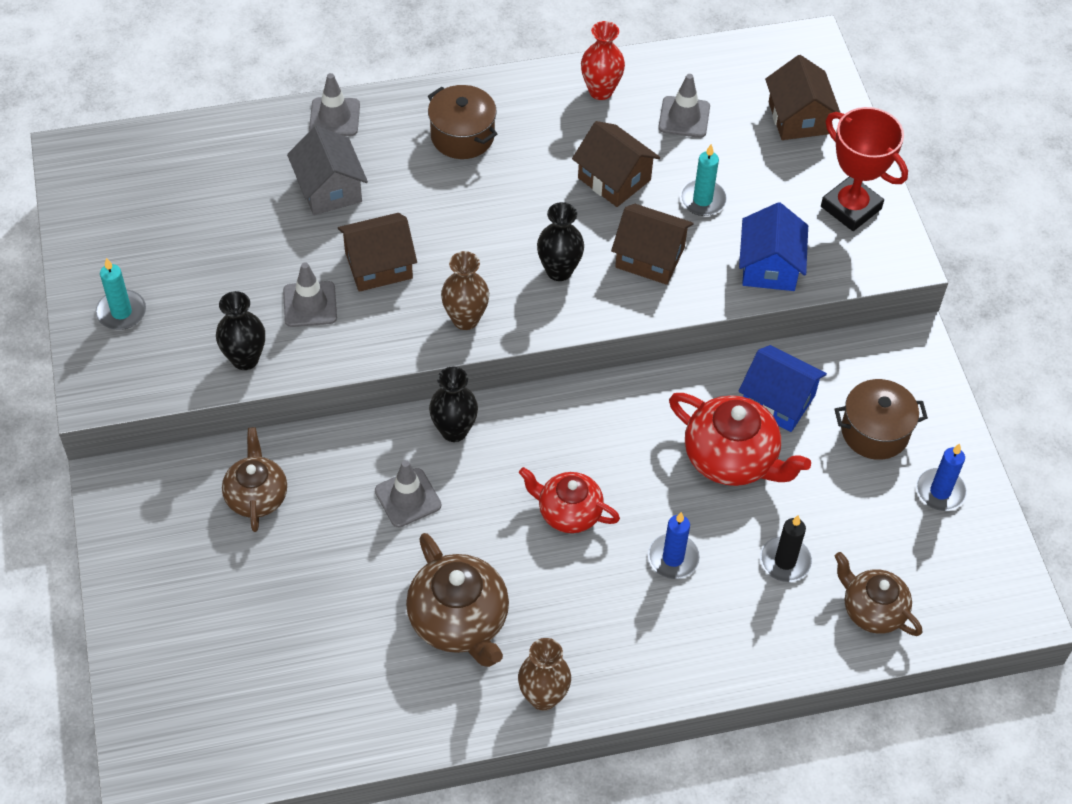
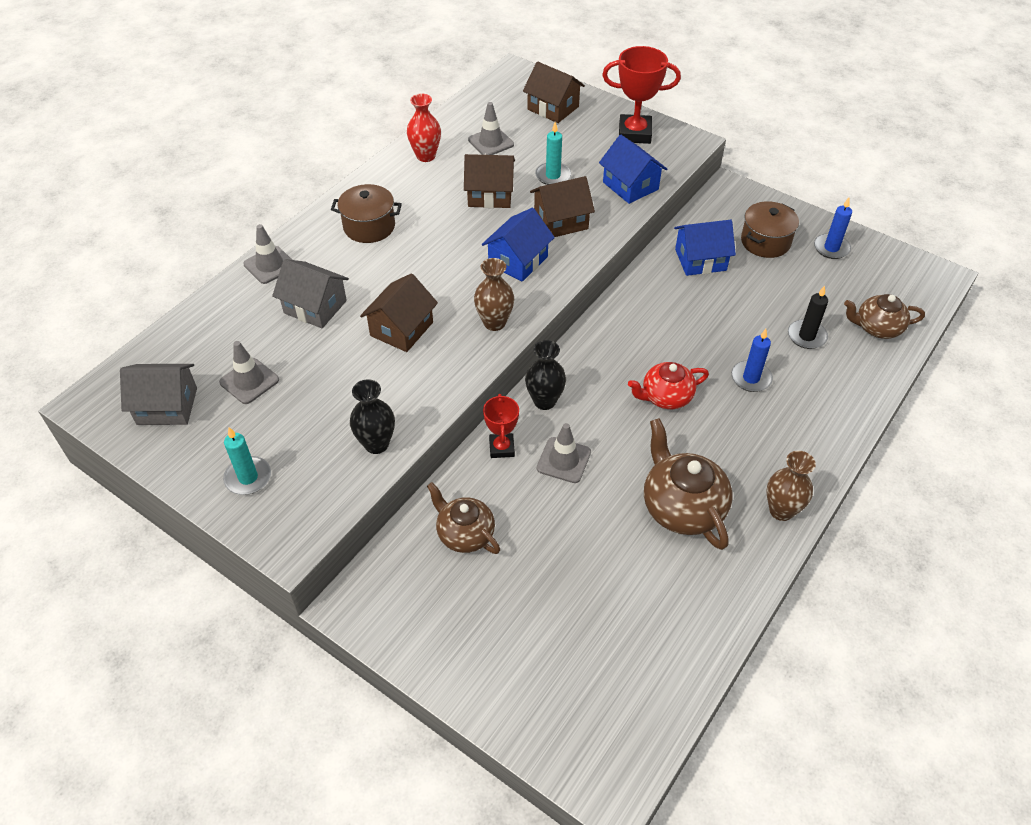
camera: 40 degrees left, 5 degrees down
grey traffic cone [283,262,337,327] -> grey traffic cone moved to [219,341,279,404]
brown teapot [406,533,509,667] -> brown teapot turned 135 degrees counterclockwise [644,418,732,550]
black vase [537,202,584,281] -> blue house [482,208,555,282]
red teapot [669,393,811,486] -> none
none -> grey house [120,364,197,425]
none -> red trophy [483,394,519,458]

